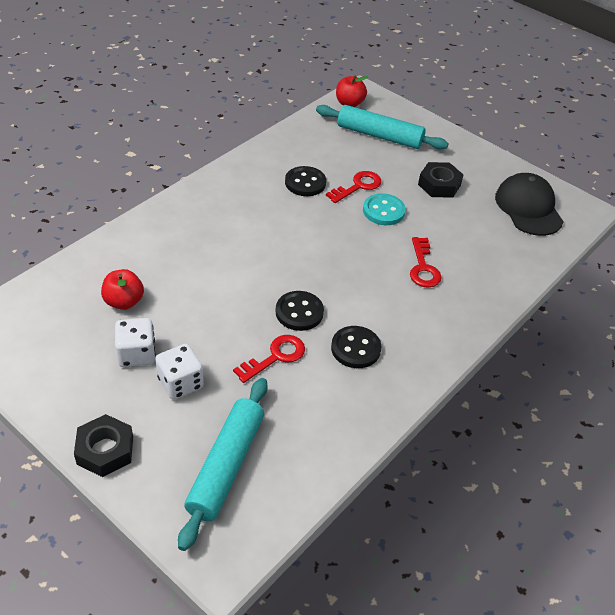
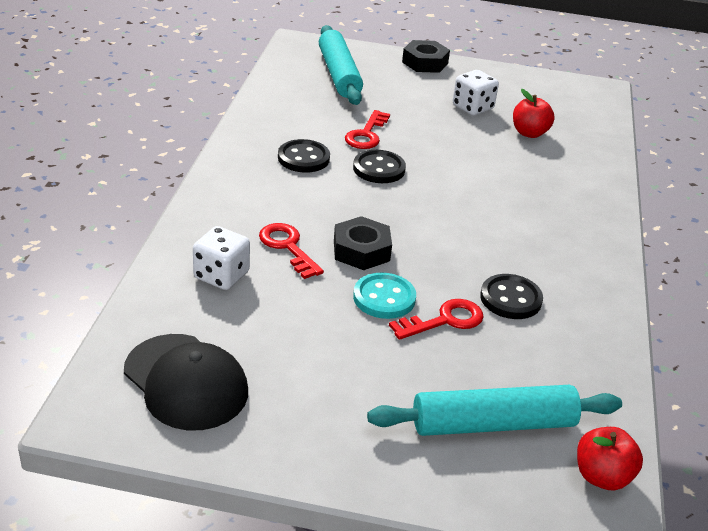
camera: 150 degrees right, 10 degrees down
white dice [155,344,204,400] -> white dice moved to [193,226,250,290]
red key [326,171,381,203] -> red key turned 135 degrees counterclockwise [389,299,483,340]
black nut [418,162,463,198] -> black nut moved to [334,216,392,270]

